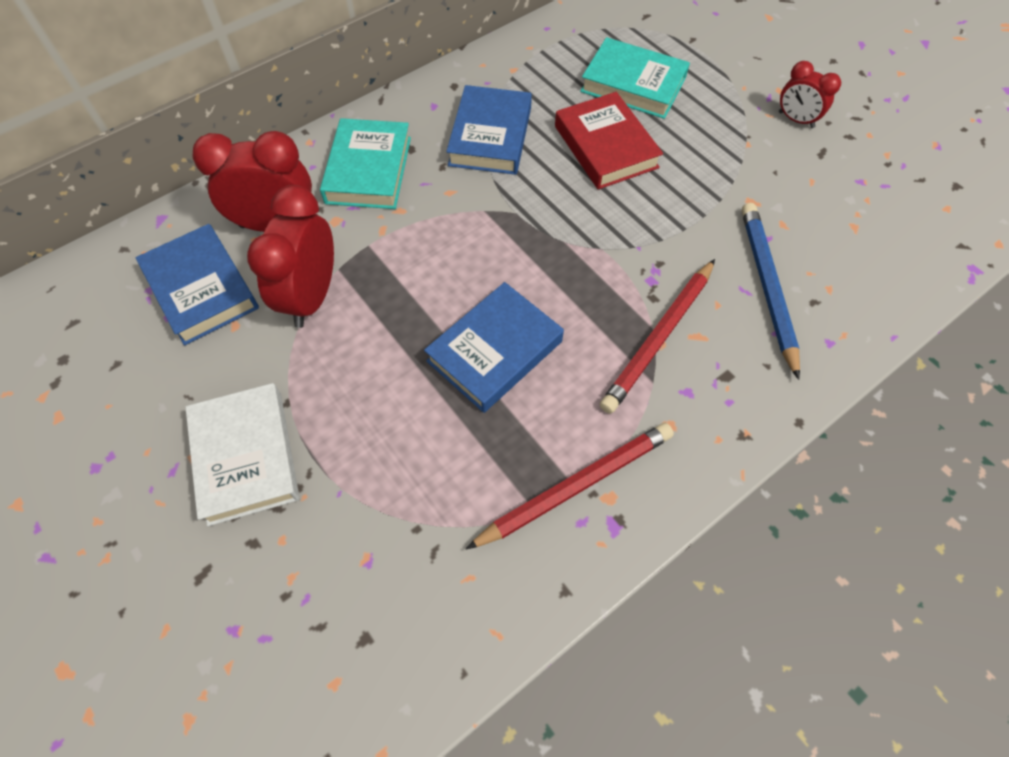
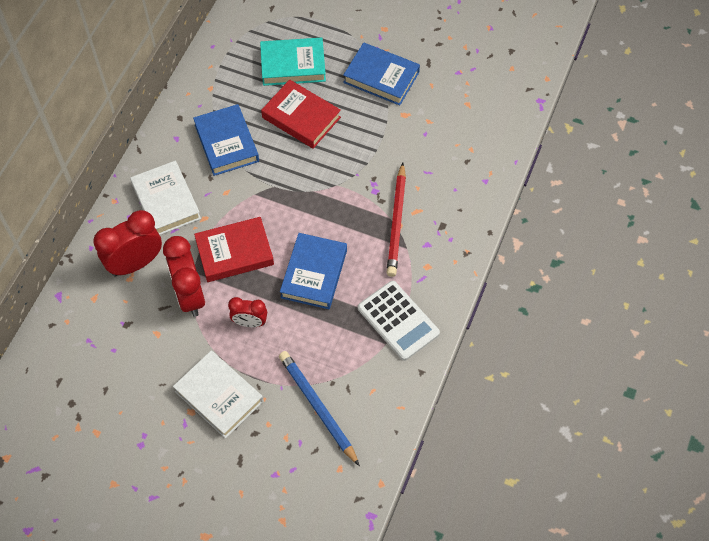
camera: 30 degrees left, 0 degrees up
blue book [136,224,259,345] -> blue book moved to [343,43,420,106]
turquoise book [320,118,411,209] -> white book [130,160,201,235]
red pencil [466,423,674,549] -> white calculator [358,281,440,361]
blue pencil [742,203,800,380] -> blue pencil moved to [279,351,360,466]
red clock [779,61,841,128] -> red clock moved to [228,297,267,327]
none -> red book [194,217,274,282]

